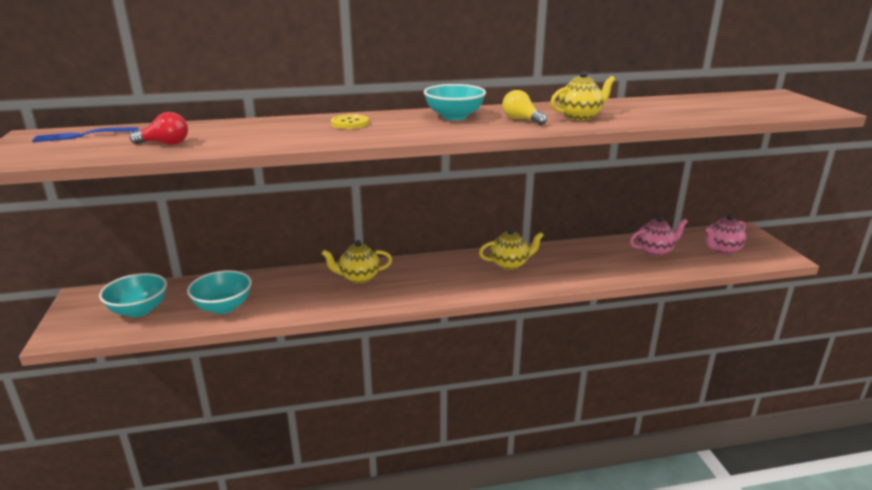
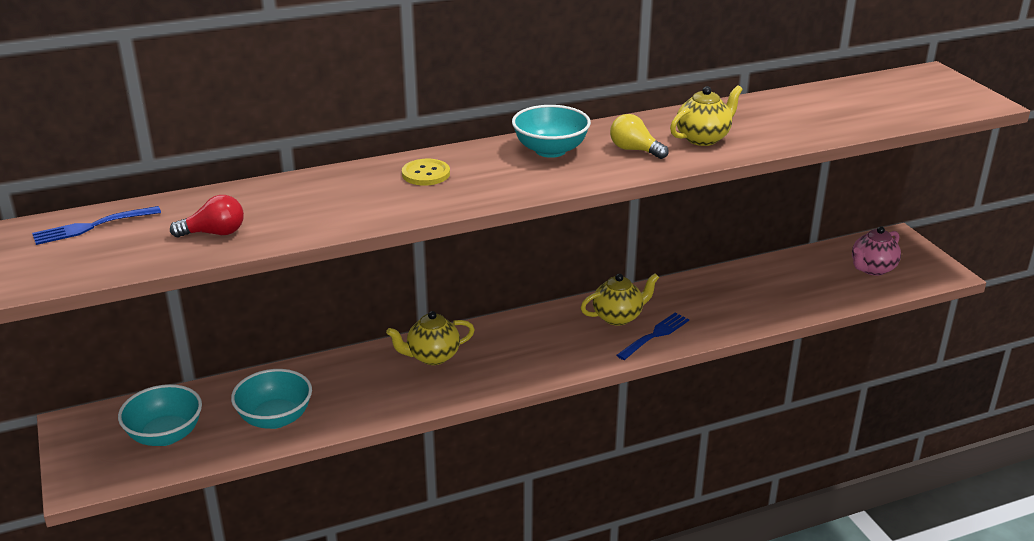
camera: 10 degrees left, 5 degrees up
pink teapot [630,216,688,256] -> none
none -> blue fork [616,313,689,360]

